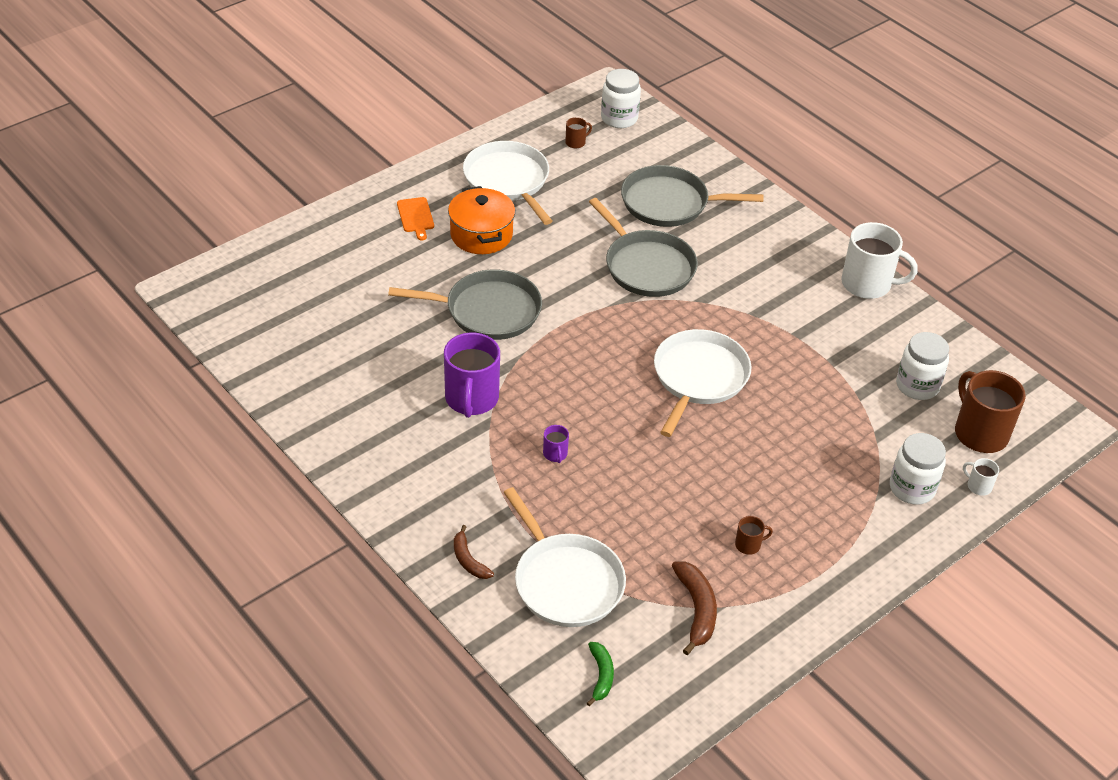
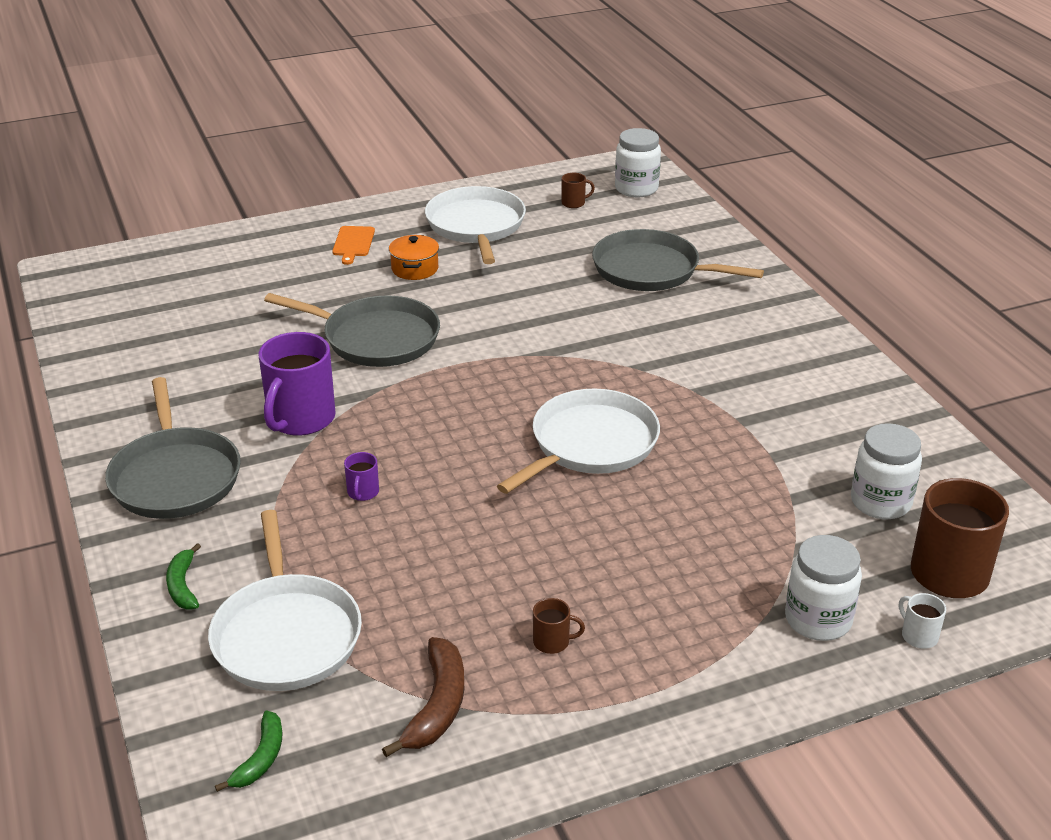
camera: 20 degrees right, 10 degrees down
orange pot [448,186,515,254] -> orange pot [389,235,439,280], size x0.64
brown banana [454,525,494,579] -> green banana [166,543,201,610]
grey pan [589,198,698,297] -> grey pan moved to [105,377,241,519]
white mug [842,222,917,299] -> none

